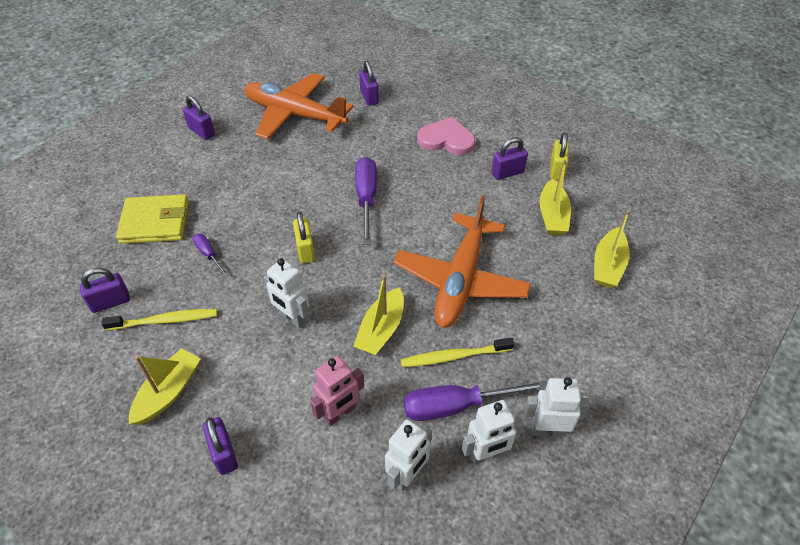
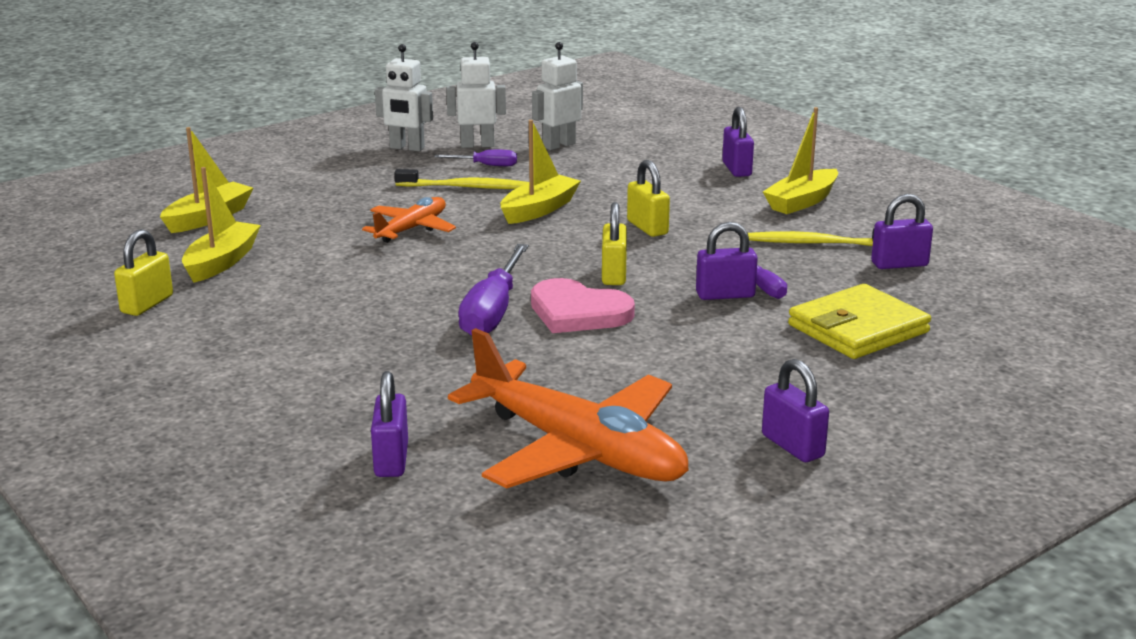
camera: 165 degrees left, 25 degrees down
yellow wallet [116,194,189,244] -> yellow wallet turned 45 degrees counterclockwise [788,284,931,359]
white robot [264,258,309,328] -> yellow padlock [627,160,670,237]
pink robot [310,356,364,426] -> none
orange plane [393,196,531,328] -> orange plane [362,197,456,243], size x0.53
purple screwdriver [404,380,547,421] -> purple screwdriver [434,150,517,166], size x0.53
pink heart [417,117,475,155] -> pink heart moved to [531,278,635,333]
purple padlock [491,137,528,180] -> purple padlock moved to [696,222,758,300]

